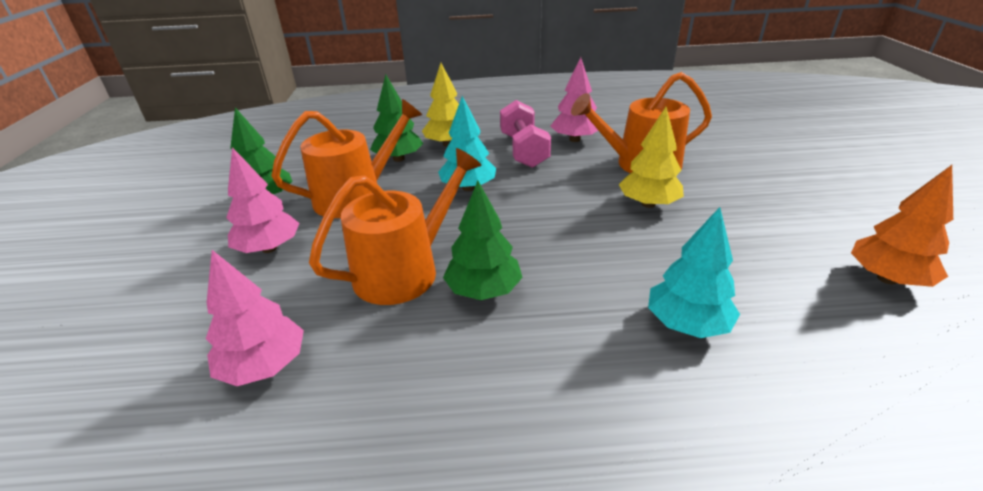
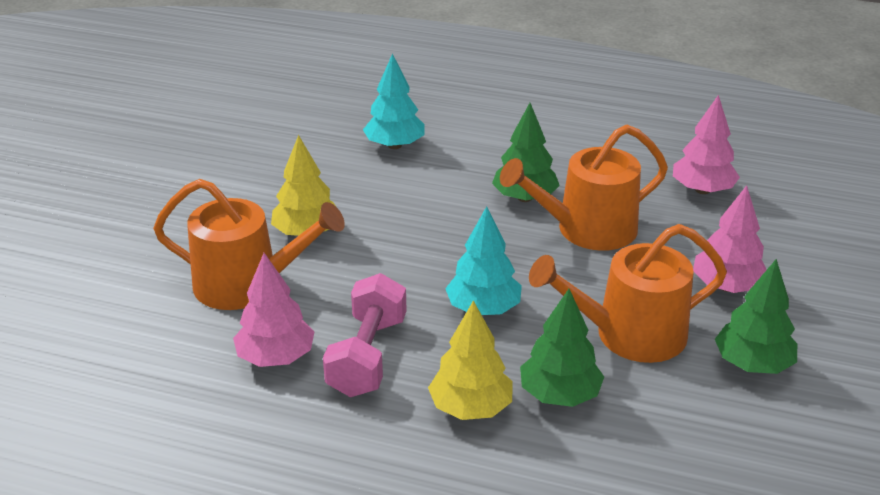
camera: 160 degrees left, 0 degrees up
orange tree [851,165,953,287] -> none

